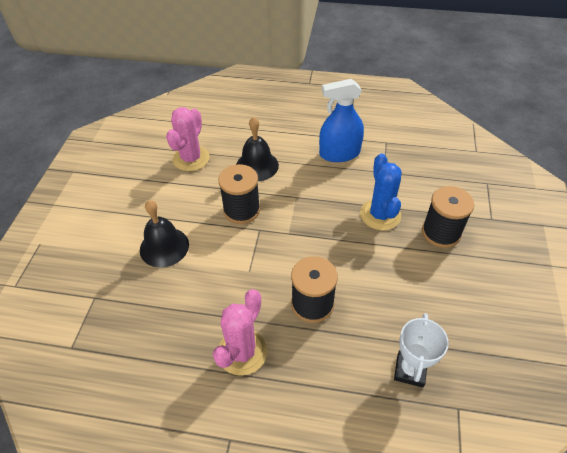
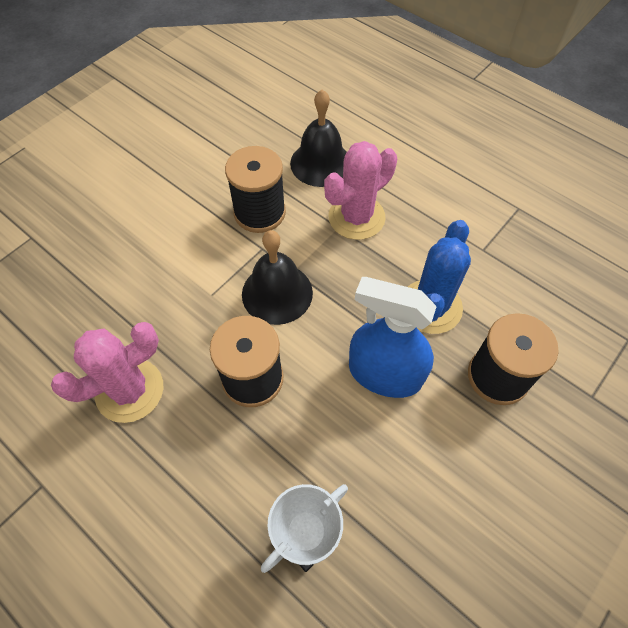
camera: 30 degrees right, 10 degrees up
black bell [140,200,189,268] -> black bell moved to [242,230,313,325]
pink cactus [166,107,210,171] -> pink cactus moved to [324,141,397,240]
blue spray bottle [319,79,364,162] -> blue spray bottle moved to [349,277,437,398]

